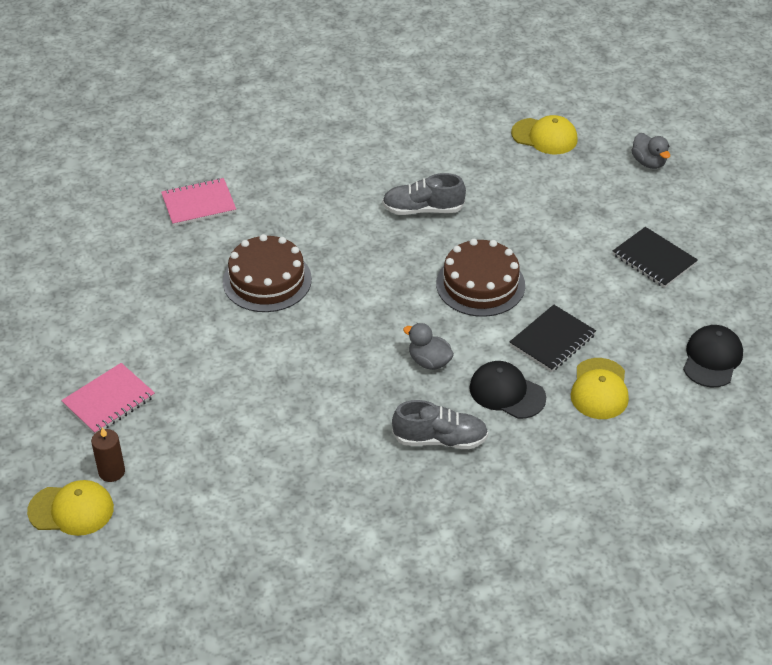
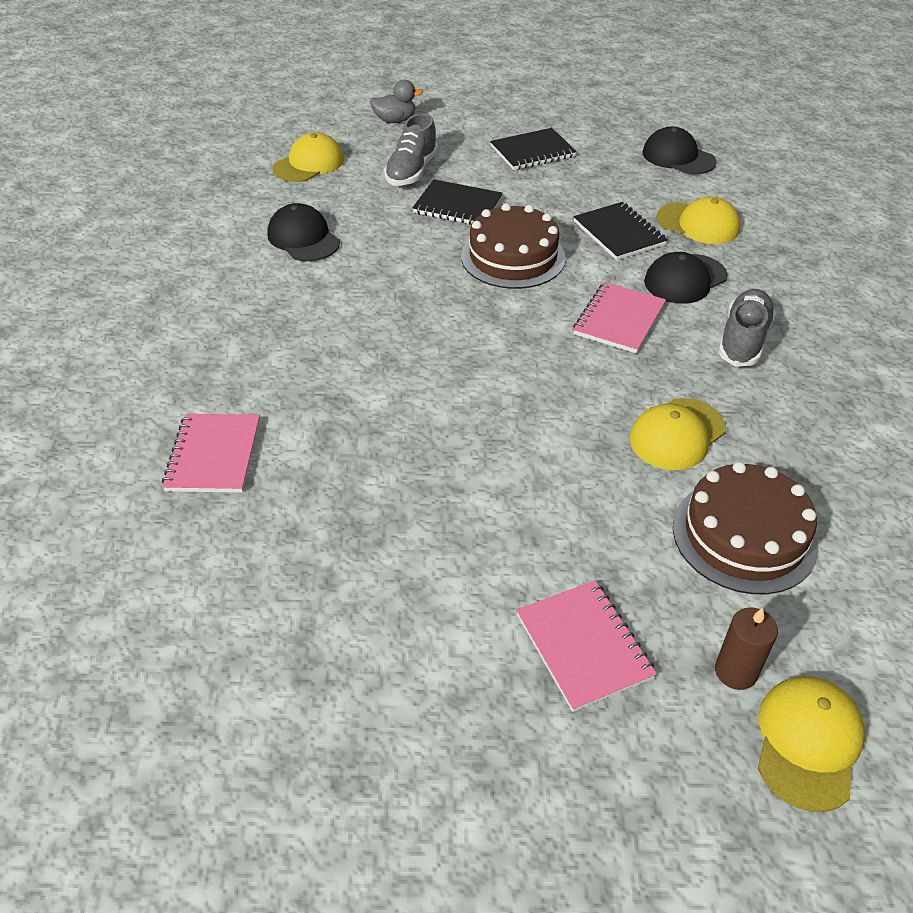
camera: 70 degrees left, 0 degrees up
brown cake [223,234,312,312] -> brown cake moved to [673,462,818,594]
grey shoe [382,173,466,215] -> grey shoe moved to [384,113,438,186]
grey duck [403,323,454,370] -> pink notebook [573,282,666,353]
none -> black cap [267,203,340,261]
none -> black notebook [412,179,503,225]
none -> yellow cap [630,398,726,470]

